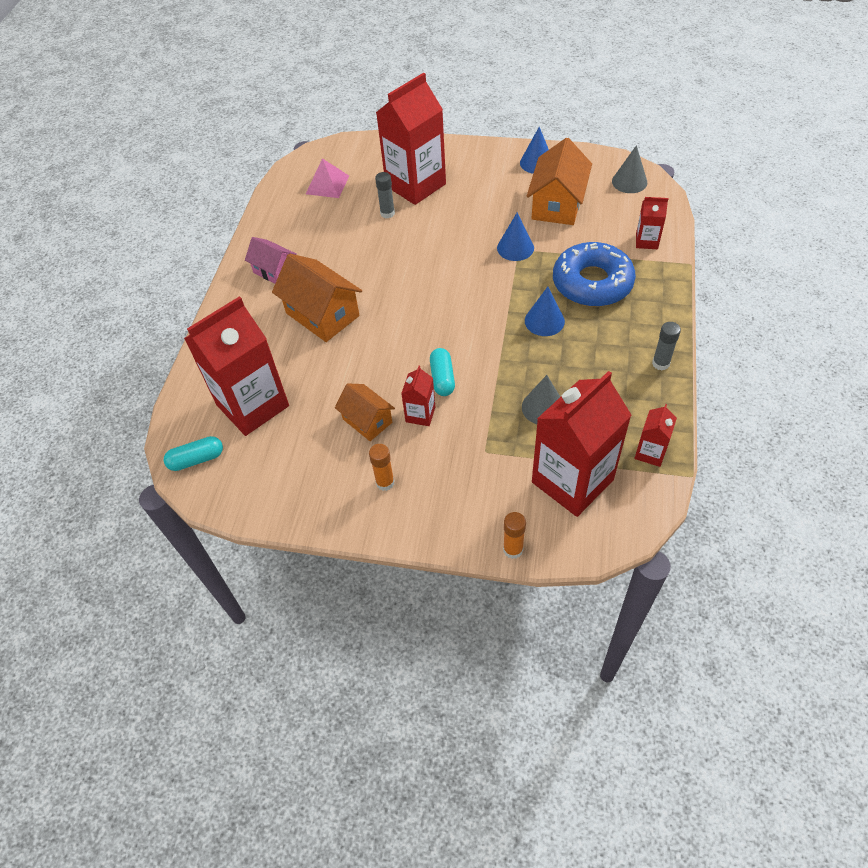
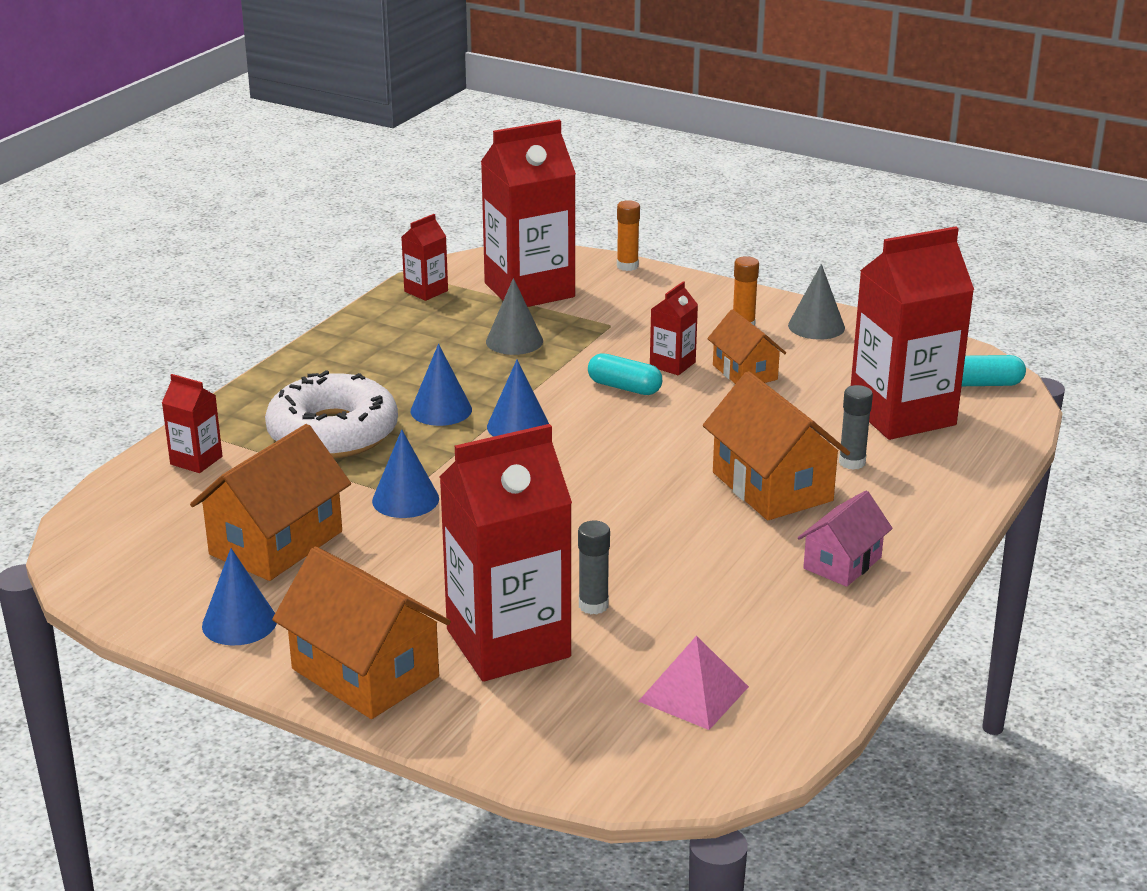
camera: 165 degrees left, 25 degrees down
pink house [245,237,297,283] -> pink house turned 75 degrees clockwise [798,491,893,587]
turquoise capsule [430,348,455,396] -> turquoise capsule turned 75 degrees counterclockwise [588,353,662,395]
blue donut [553,242,636,307] -> white donut [265,370,398,458]
grey cone [612,145,647,193] -> grey cone moved to [788,264,845,340]
grey glue stick [652,322,681,371] -> grey glue stick moved to [839,385,873,470]
none -> orange house [272,547,451,719]
none -> blue cone [487,360,549,437]

